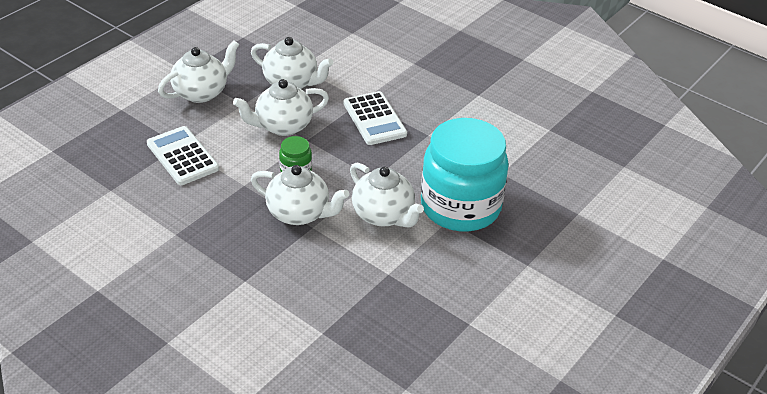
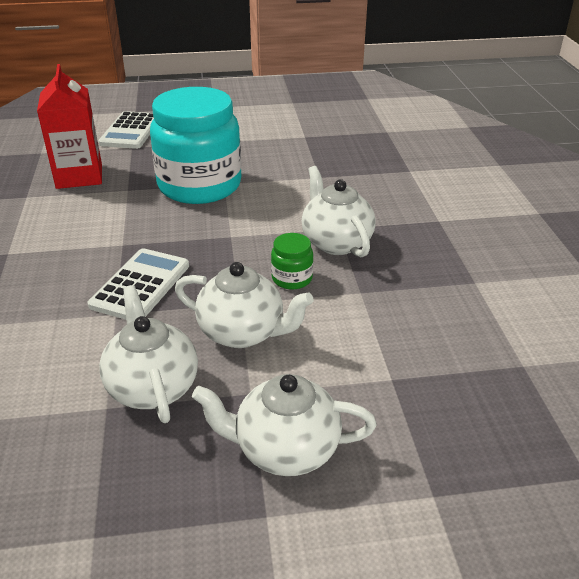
camera: 135 degrees left, 5 degrees down
white calculator [147,126,219,185] -> white calculator moved to [98,111,154,149]
white teapot [350,163,424,227] -> none
none -> red carton [37,64,102,189]

